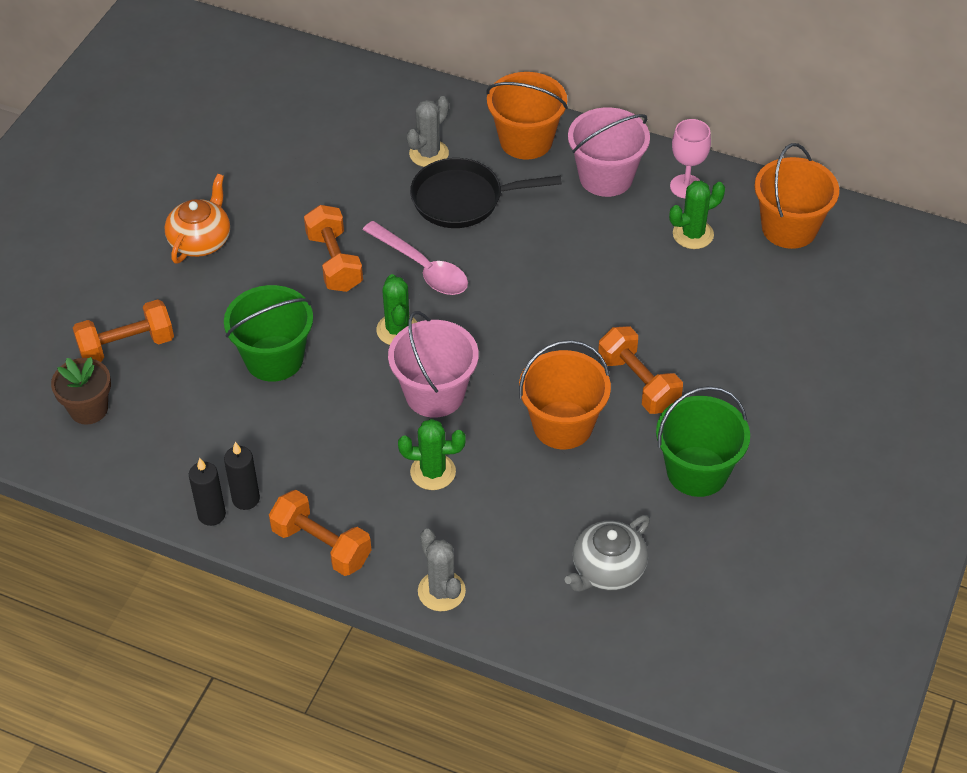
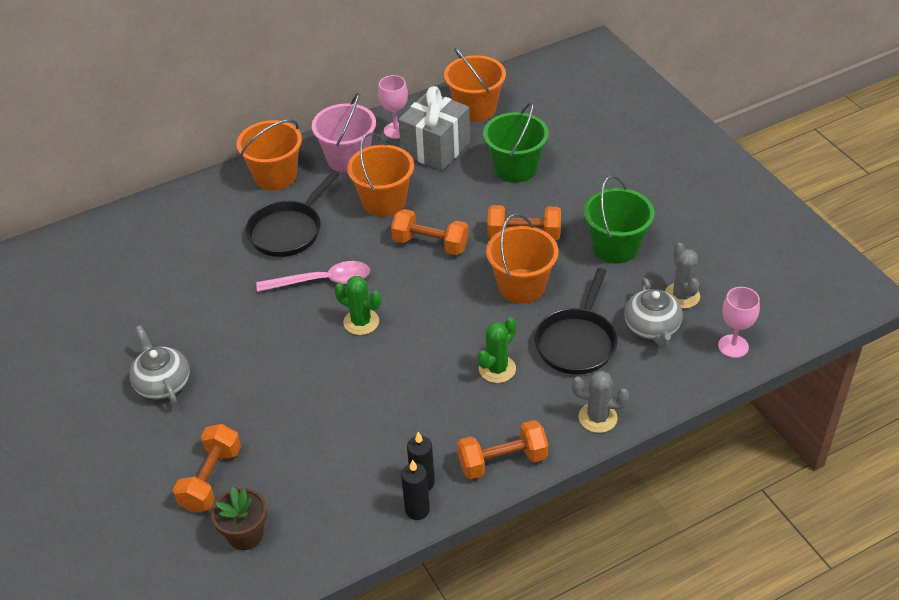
camera: 50 degrees left, 5 degrees down
orange teapot [165,174,230,263] -> grey teapot [129,325,190,404]
green bucket [224,285,313,382] -> green bucket moved to [483,102,549,183]
orange dumbbell [304,205,363,292] -> orange dumbbell moved to [391,209,469,255]
pink bucket [388,311,479,418] -> none
grey cactus [407,96,449,167] -> grey cactus moved to [665,243,700,309]
green cactus [669,181,725,249] -> grey gift [398,86,470,171]
none -> orange bucket [347,133,414,217]
none -> black pan [534,268,617,374]
none -> pink goblet [718,287,760,358]

